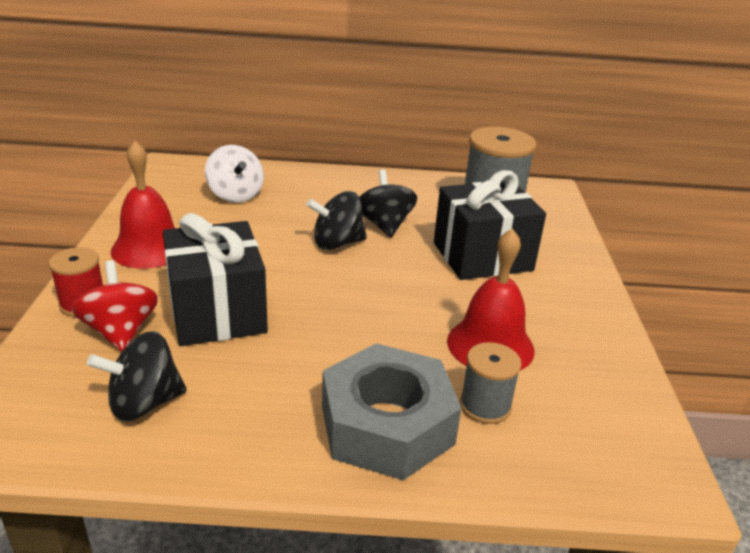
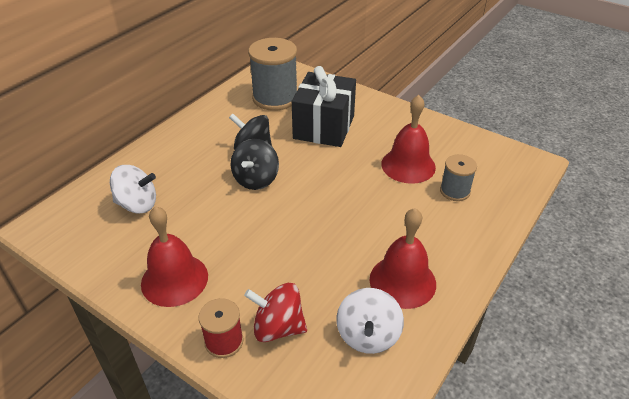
camera: 55 degrees left, 10 degrees up
black spinning top [87,331,187,421] -> white spinning top [336,288,404,354]
black gift [163,213,268,346] -> none
grey nut [322,343,462,480] -> none
none -> red bell [370,208,436,309]

